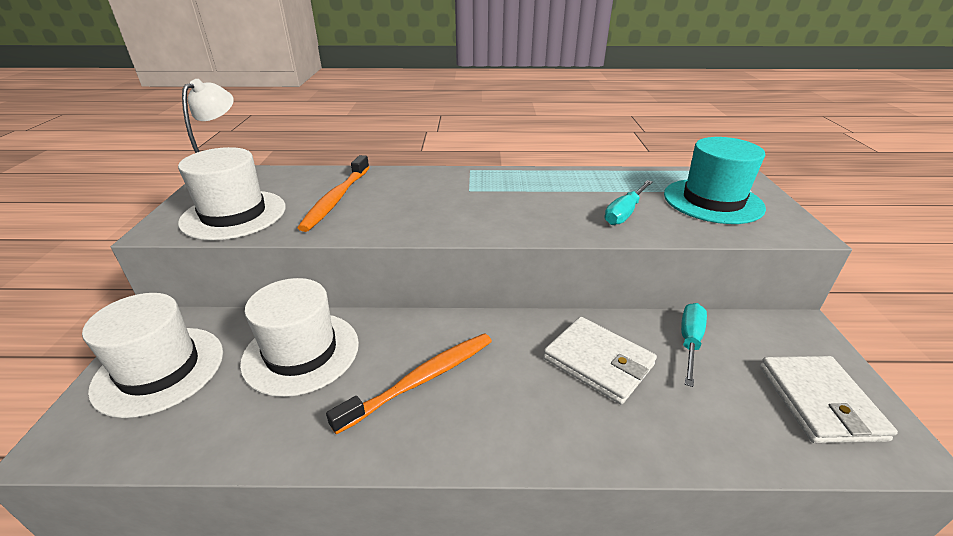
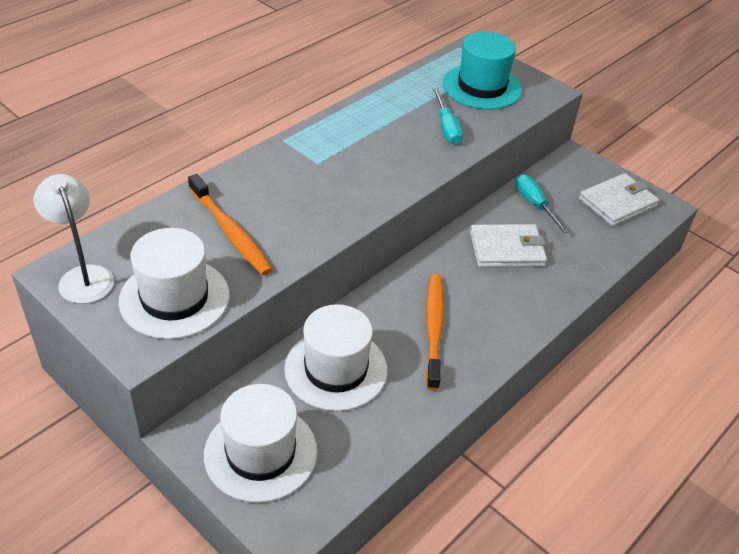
camera: 50 degrees left, 10 degrees up
white wallet [760,356,898,443] -> white wallet turned 75 degrees counterclockwise [579,173,659,226]

